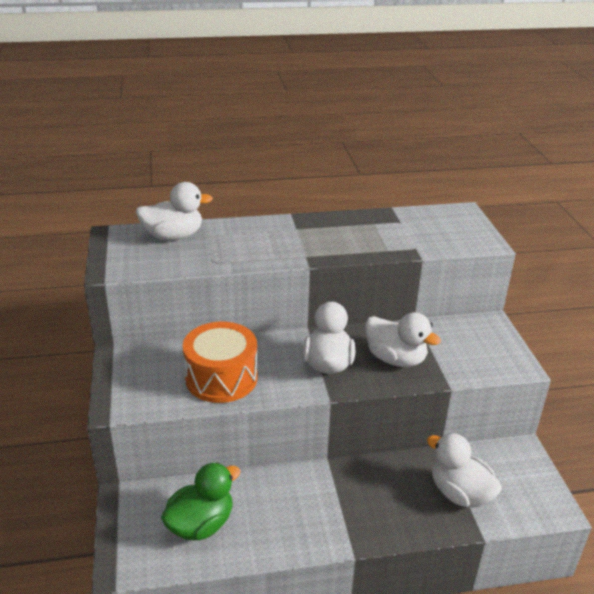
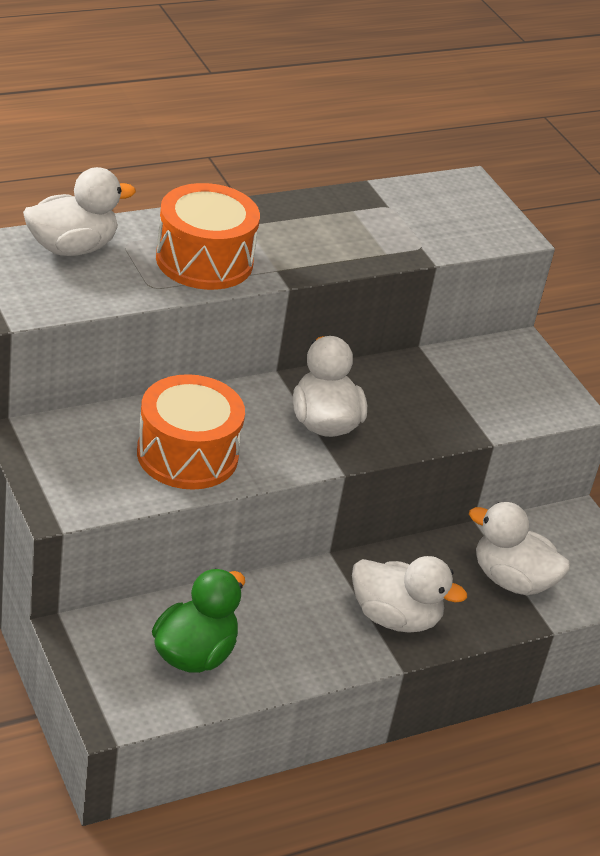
camera: 20 degrees left, 5 degrees up
white duck [365,312,441,367] -> white duck moved to [352,556,467,633]
none -> orange drum [156,183,260,290]

